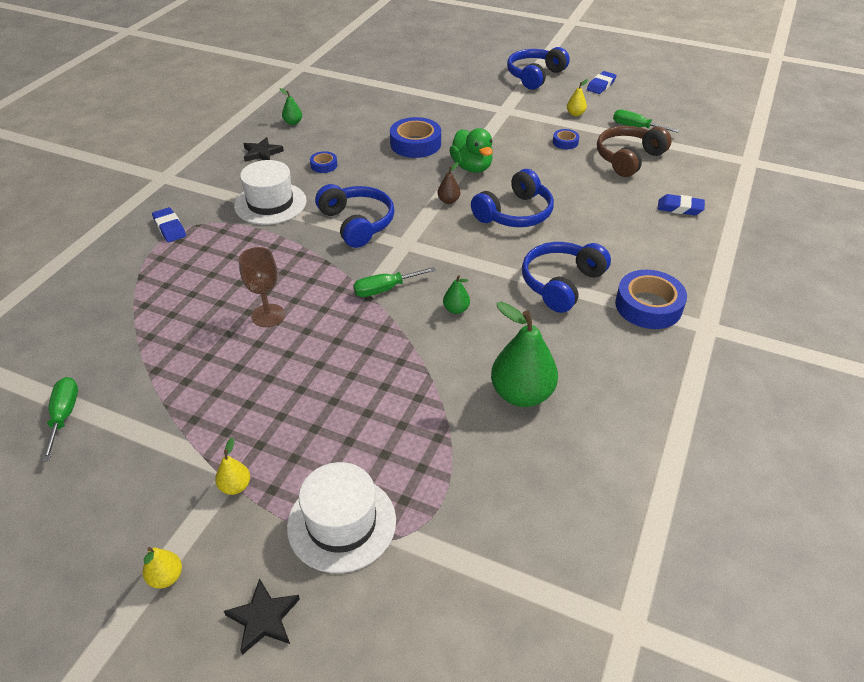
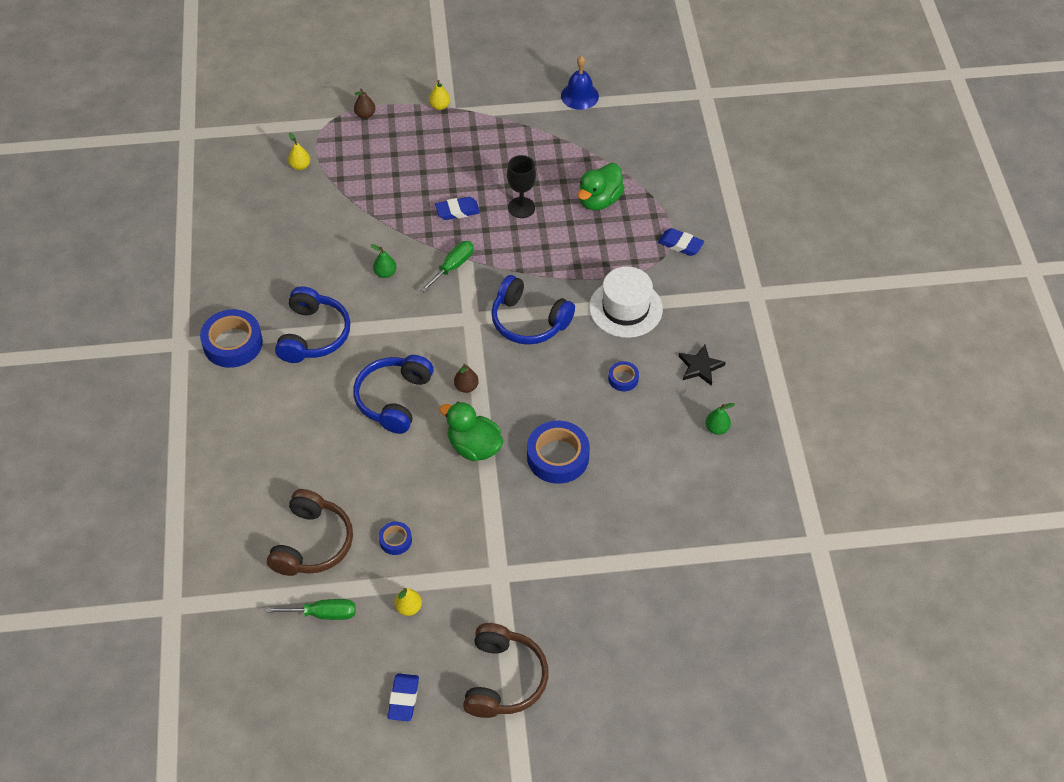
camera: 150 degrees right, 10 degrees up
green screwdriver [41,377,78,462] -> blue bell [561,56,599,110]
yellow pear [143,547,182,589] -> yellow pear moved to [288,132,310,170]
black star [224,578,300,655] -> none
brown goblet [239,247,285,327] -> black goblet [507,155,536,218]
white hat [287,462,396,573] -> brown pear [354,89,375,119]
green pear [491,302,558,407] -> none
blue headphones [507,47,570,90] -> brown headphones [463,623,548,718]
blue eraser [658,194,705,215] -> blue eraser moved to [435,197,480,220]
none -> green duck [578,163,625,210]

